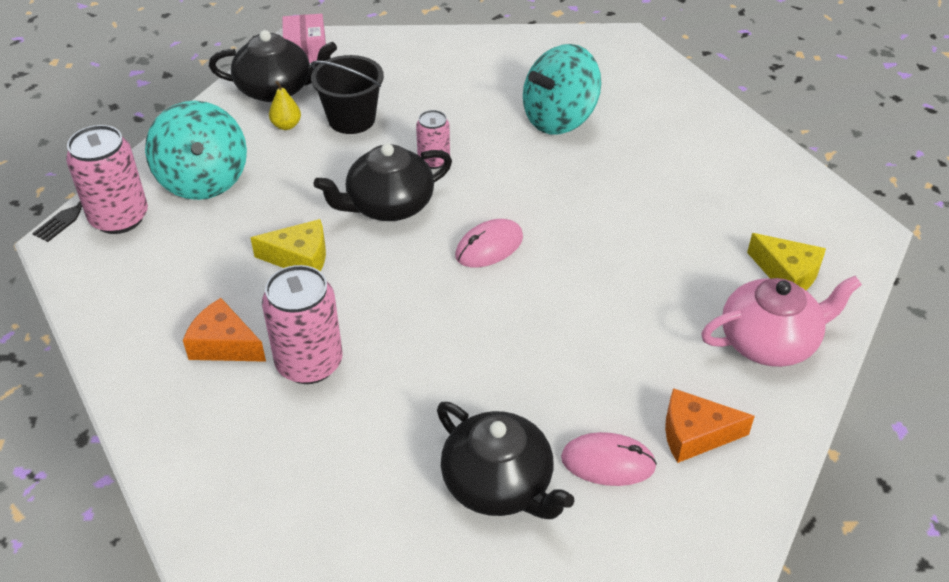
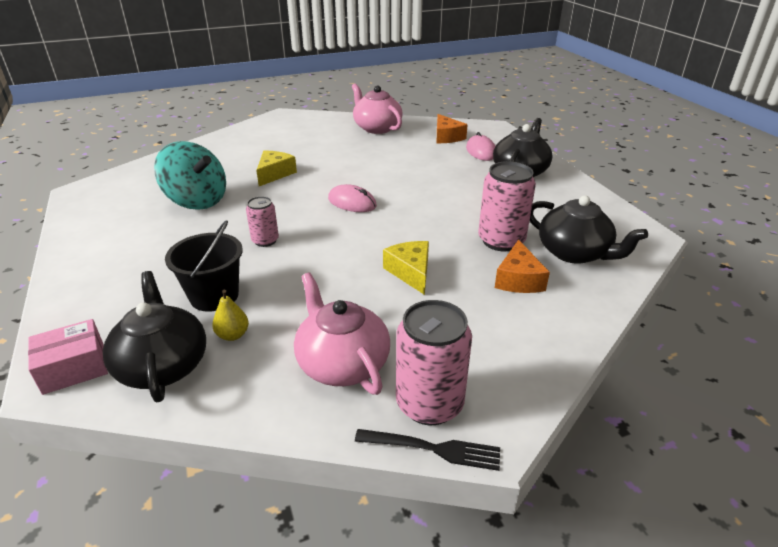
camera: 110 degrees left, 10 degrees down
turquoise spinning top [145,101,247,200] -> pink teapot [294,273,390,395]
black teapot [314,143,452,221] -> black teapot moved to [530,196,648,264]
yellow cheese [747,233,826,290] -> yellow cheese moved to [256,151,297,186]

